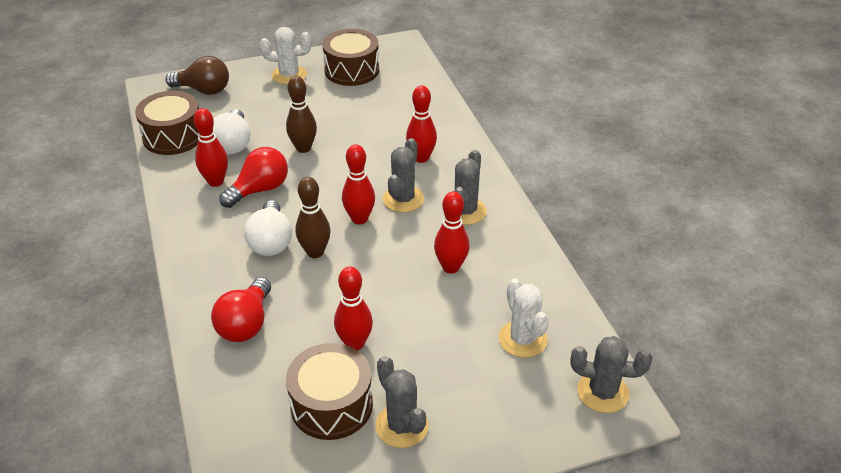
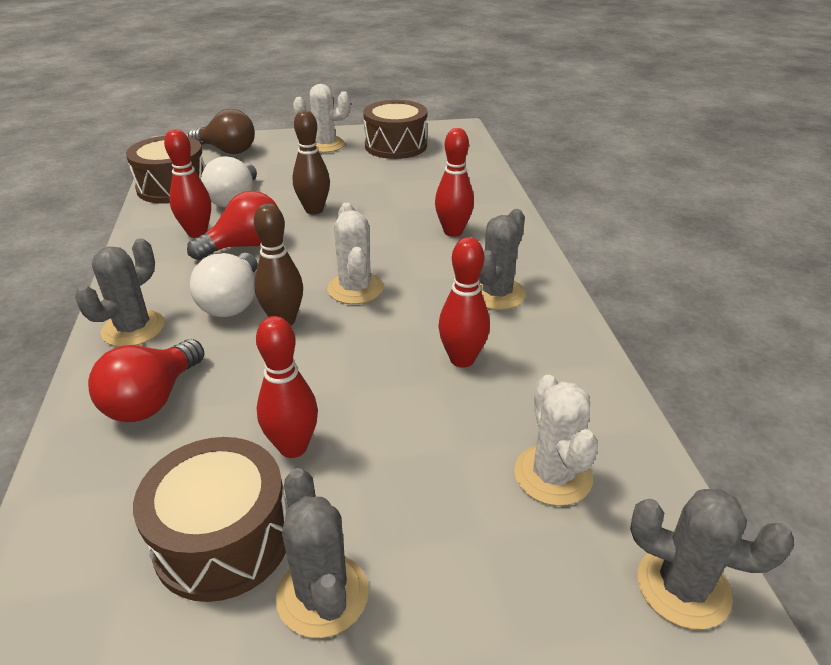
camera: 10 degrees right, 5 degrees down
red bowling pin [342,144,375,225] -> white cactus [327,203,384,304]
grey cactus [383,138,424,212] -> grey cactus moved to [75,238,165,347]

